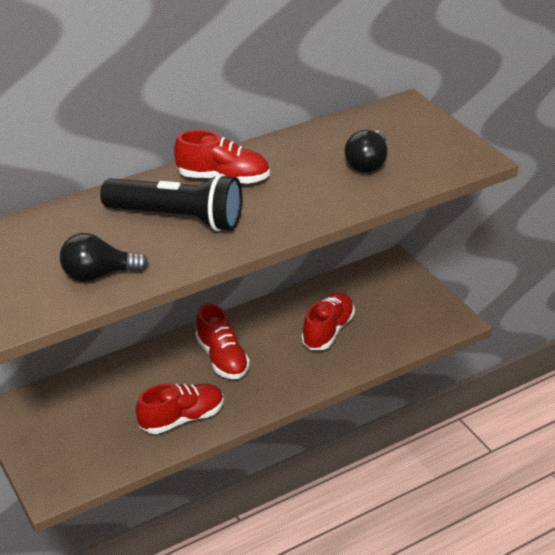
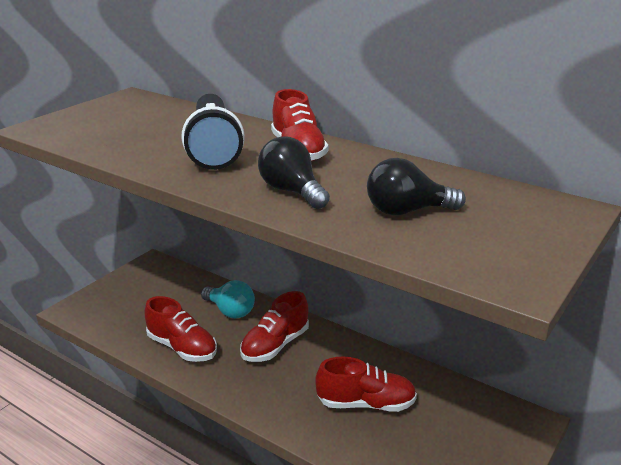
camera: 65 degrees right, 10 degrees down
black light bulb [60,233,149,282] -> black light bulb moved to [258,136,330,209]
none -> turquoise light bulb [201,280,255,319]

